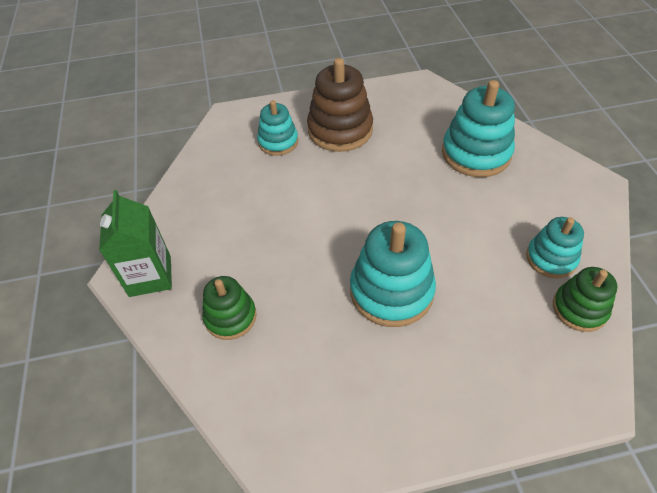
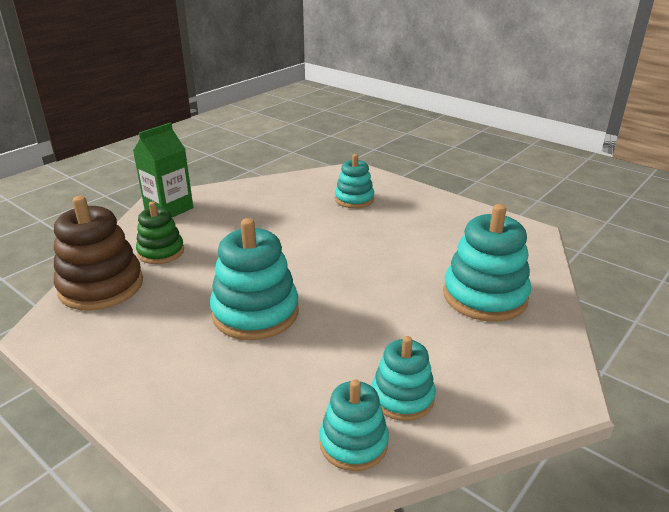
camera: 50 degrees right, 20 degrees down
brown stacking toy [307,58,373,152] -> brown stacking toy moved to [54,196,143,311]
green stacking toy [553,267,618,332] -> turquoise stacking toy [319,379,389,471]

